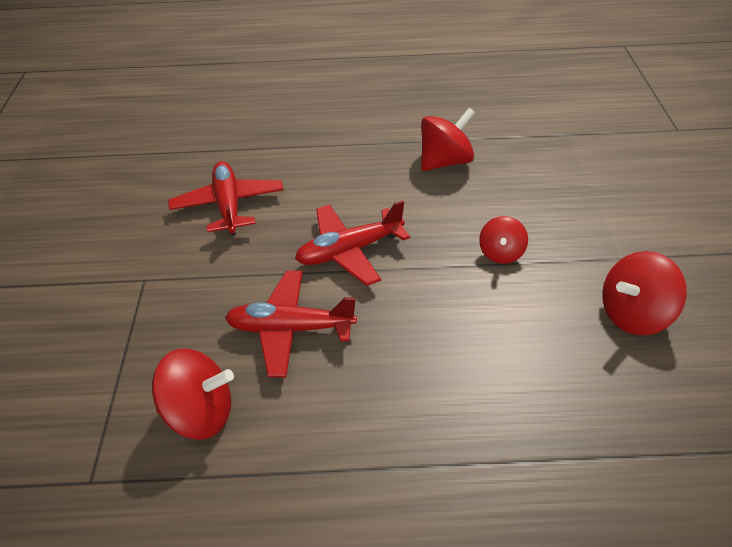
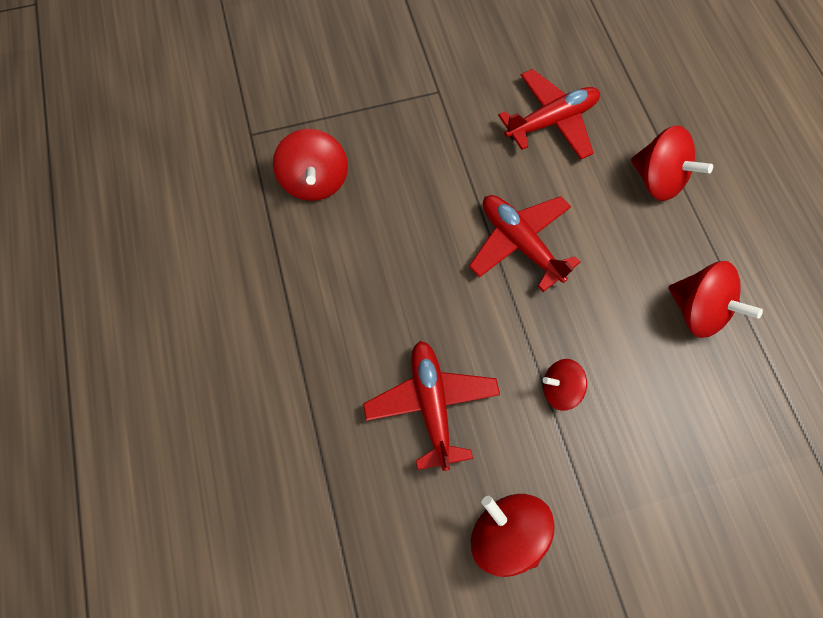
camera: 75 degrees right, 25 degrees up
red plane [225,270,357,377] -> red plane moved to [363,341,500,471]
none -> red spinning top [631,125,713,201]

